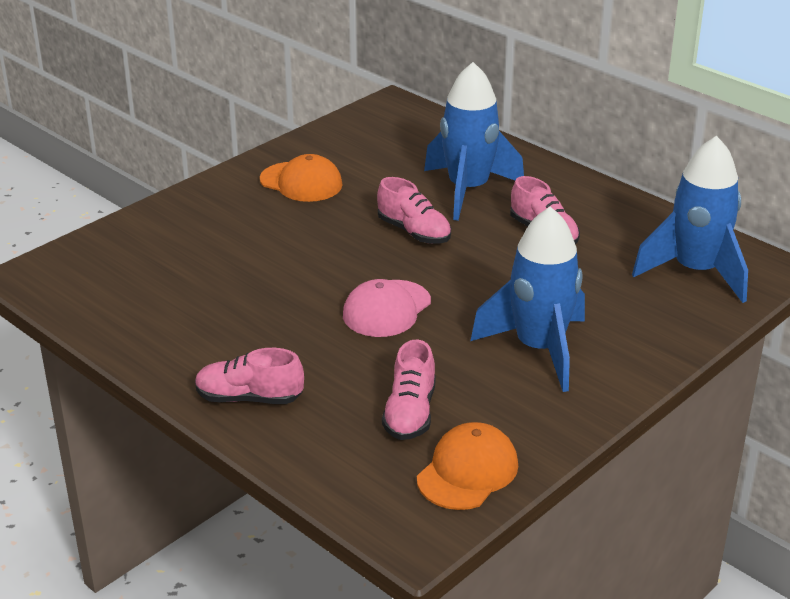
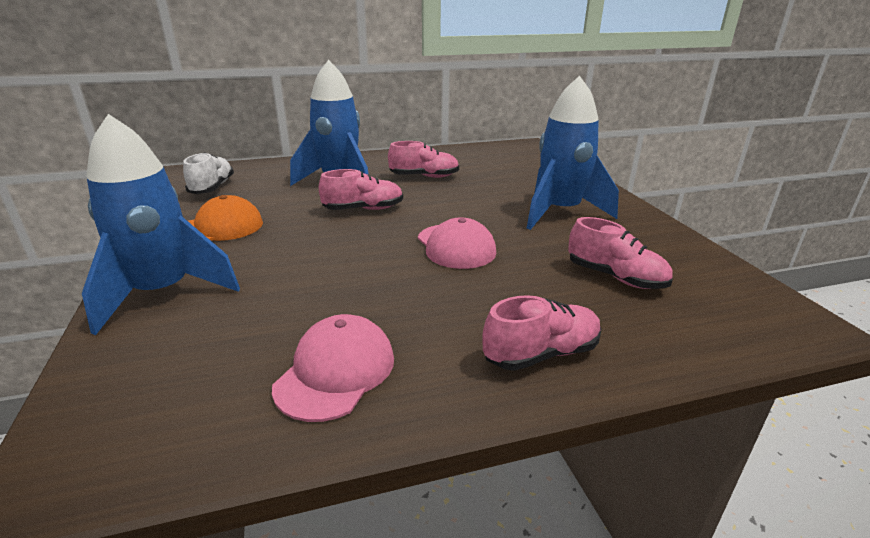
camera: 60 degrees left, 5 degrees down
pink shoe [195,348,304,404] -> pink shoe turned 150 degrees counterclockwise [482,295,601,371]
orange cap [417,422,518,510] -> none
blue rocket [632,136,748,303] -> blue rocket moved to [82,114,240,335]
none -> white shoe [183,152,234,194]
none -> pink cap [272,314,394,422]

